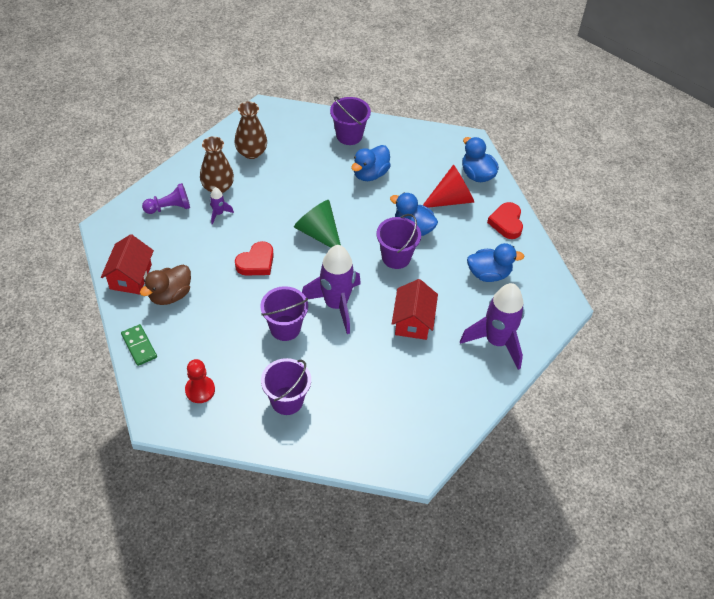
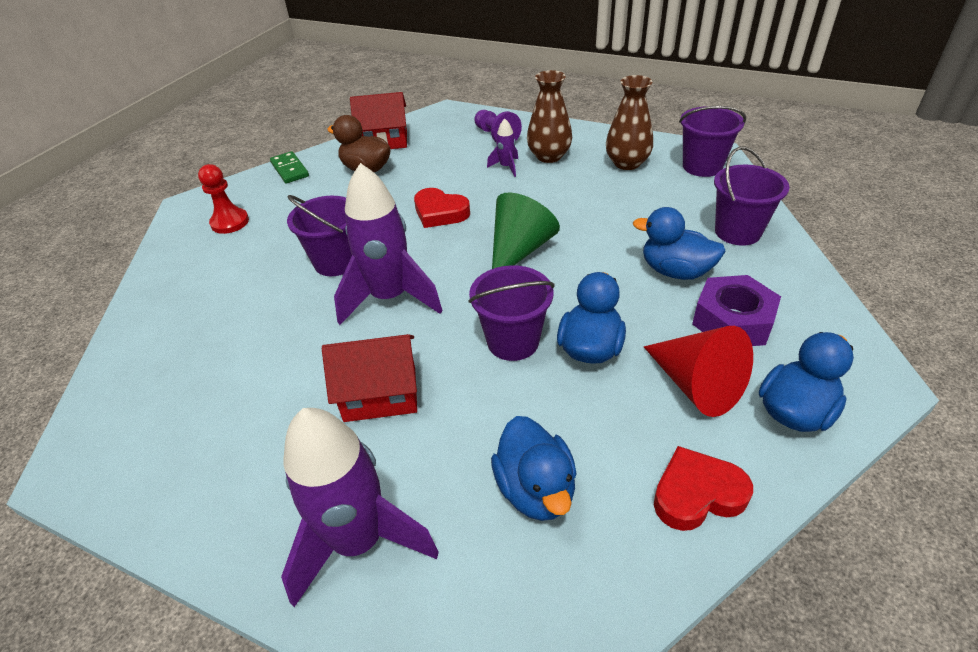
camera: 80 degrees right, 10 degrees down
green domino [121,324,157,366] -> green domino turned 75 degrees counterclockwise [270,151,309,184]
purple bucket [261,358,311,415] -> purple bucket moved to [679,106,746,177]
none -> purple nut [692,275,781,346]

